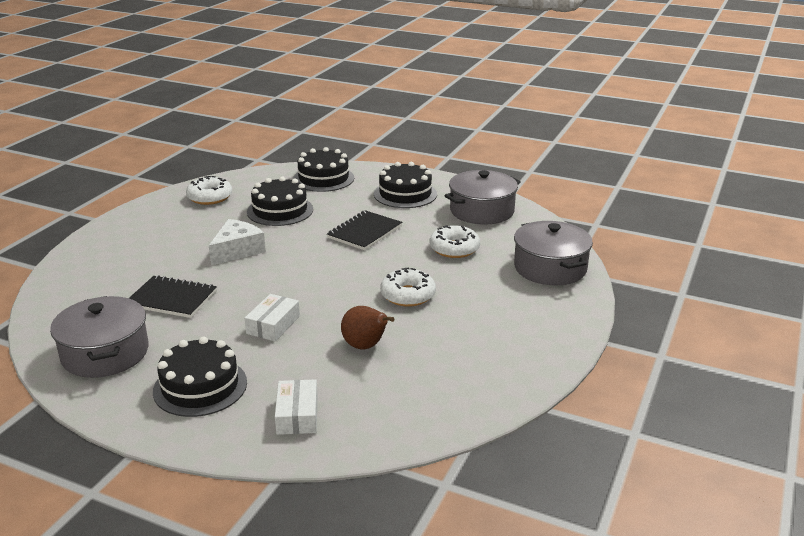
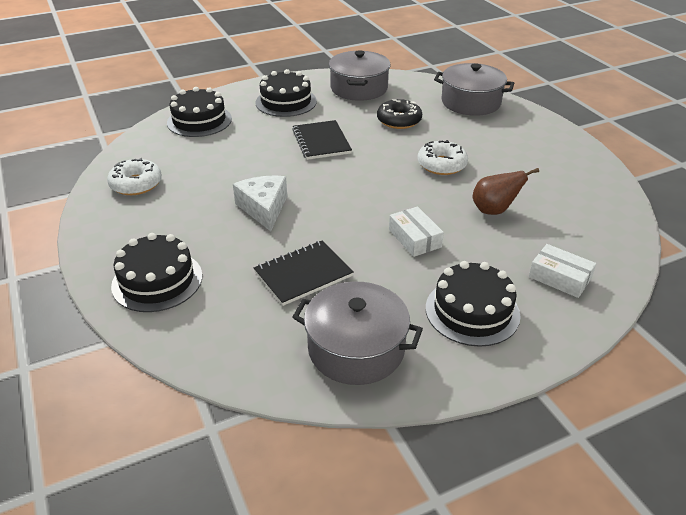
camera: 50 degrees left, 10 degrees up
black cake [247,176,313,226] -> black cake moved to [111,233,202,312]
white donut [430,225,480,258] -> black donut [377,99,422,129]

